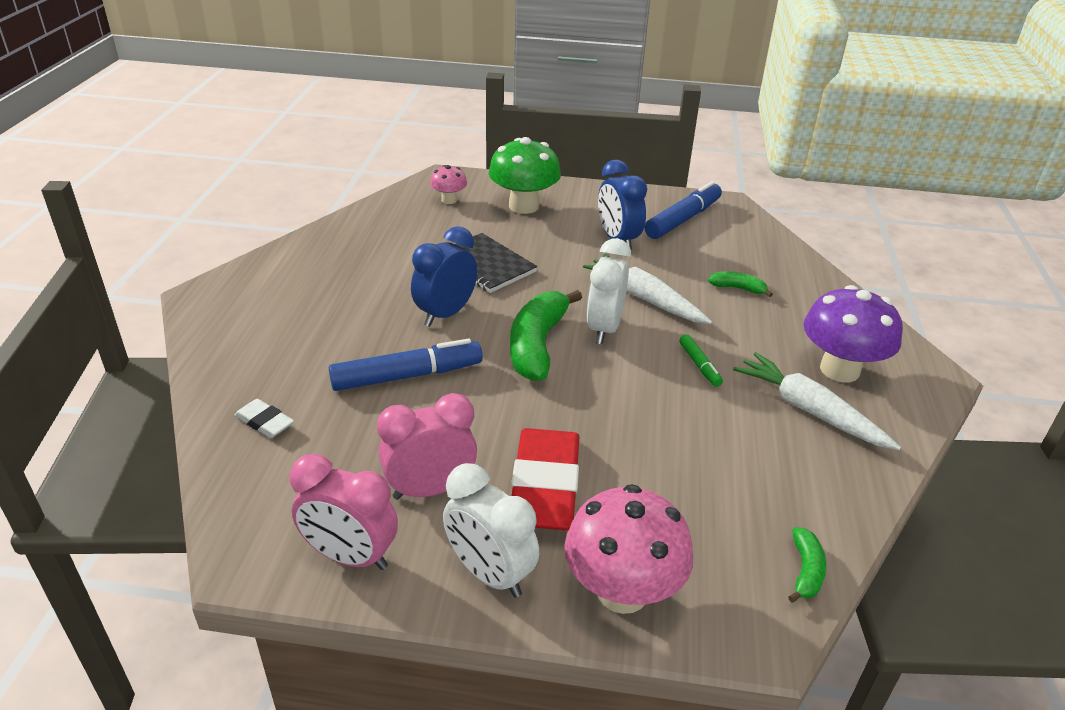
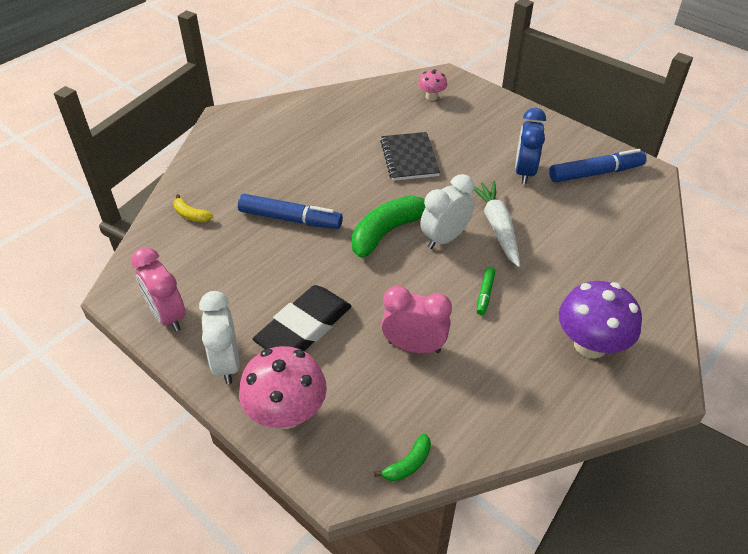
camera: 35 degrees right, 10 degrees up
white eraser [235,399,294,438] -> yellow banana [173,194,213,222]
pink clock [377,393,477,500] -> pink clock moved to [381,286,452,353]
blue clock [411,226,477,327] -> none
green mushroom [489,137,561,214] -> none
red eraser [511,428,579,531] -> black eraser [253,285,352,351]
green banana [708,271,773,297] -> none
white carrot [733,352,901,450] -> none

